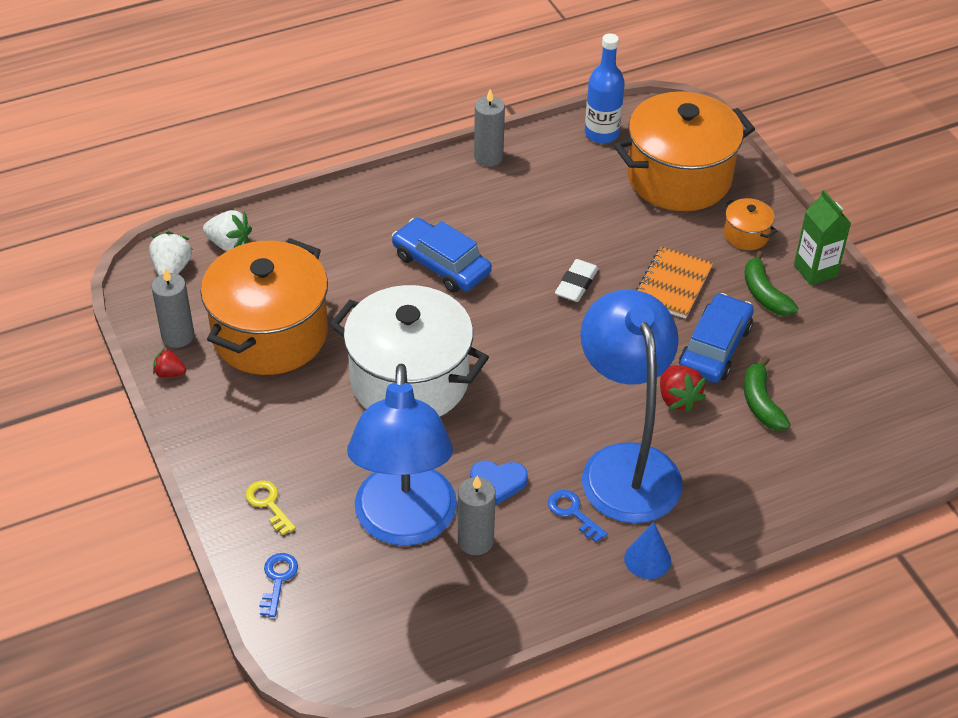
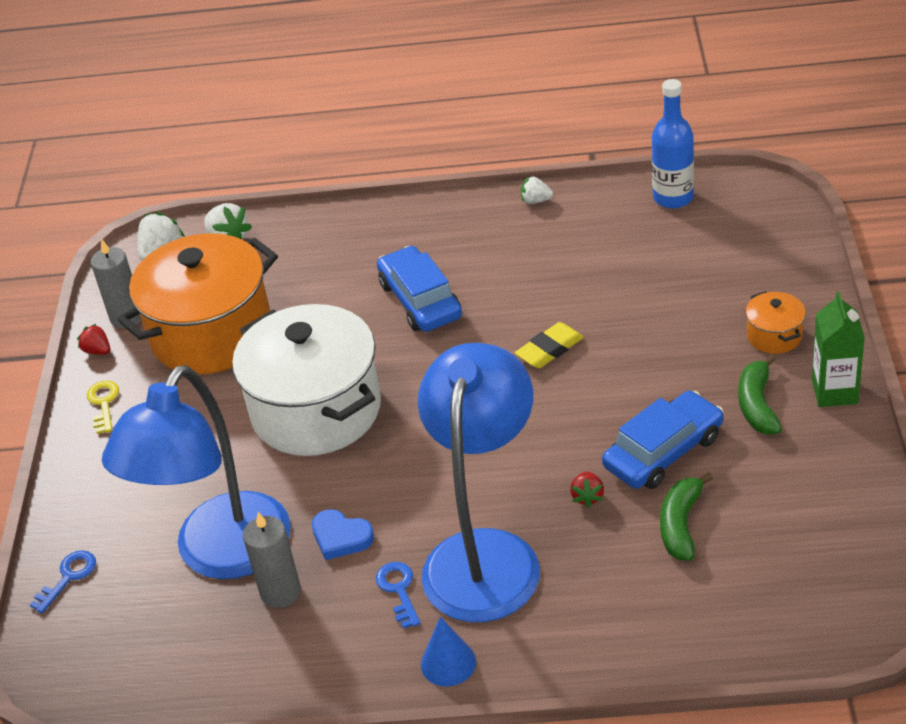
camera: 30 degrees right, 5 degrees down
yellow key [245,480,296,536] -> yellow key moved to [87,380,119,434]
grey candle [474,89,505,166] -> white strawberry [521,176,553,204]
white eraser [555,259,599,302] -> yellow eraser [515,322,584,368]
orange pot [614,91,755,211] -> none
orange notebook [636,246,713,319] -> none
red strawberry [660,365,706,413] -> red strawberry [570,472,604,508], size x0.62

